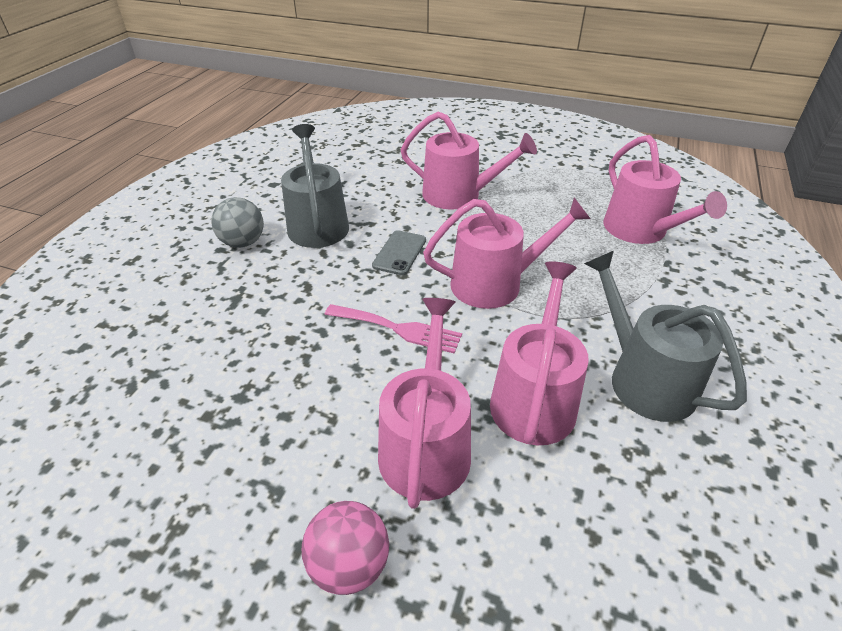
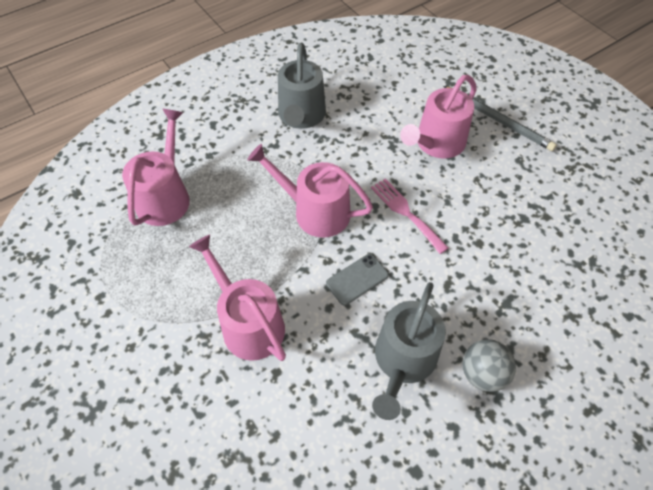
camera: 145 degrees left, 15 degrees up
pink ball [302,501,389,595] -> grey pencil [443,86,557,151]
pink watering can [490,261,589,445] -> none

